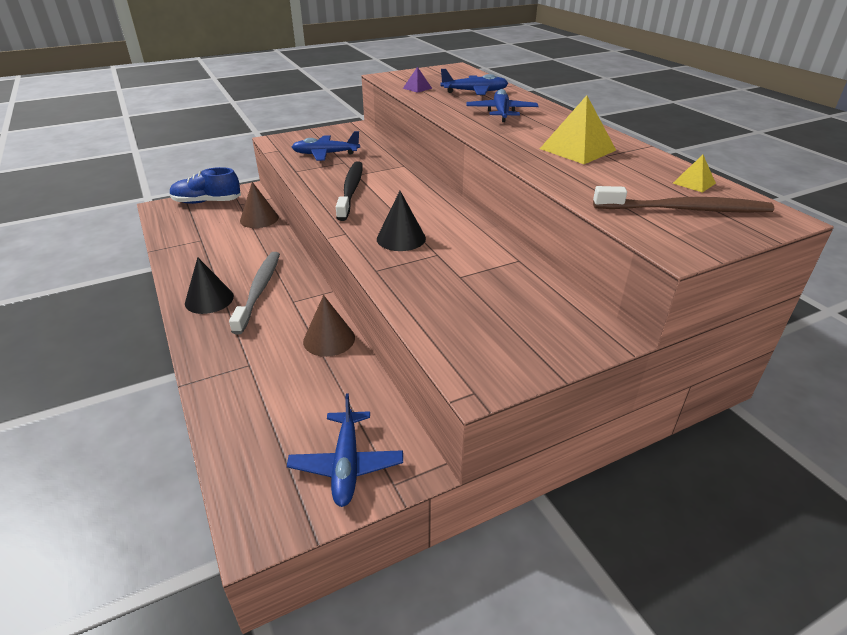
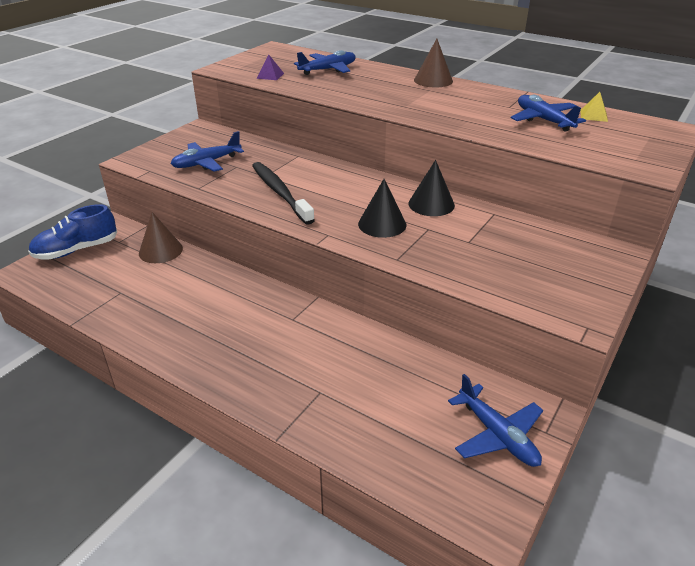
camera: 30 degrees left, 0 degrees up
black cone [185,257,234,314] -> black cone moved to [409,160,455,216]
grey toothbrush [229,252,280,335] -> none
brown cone [303,295,355,357] -> brown cone moved to [414,39,453,87]
blue plane [466,89,538,122] -> blue plane moved to [511,95,586,132]
yellow pyramid [540,95,616,164] -> none
brown toothbrush [593,186,774,213] -> none

